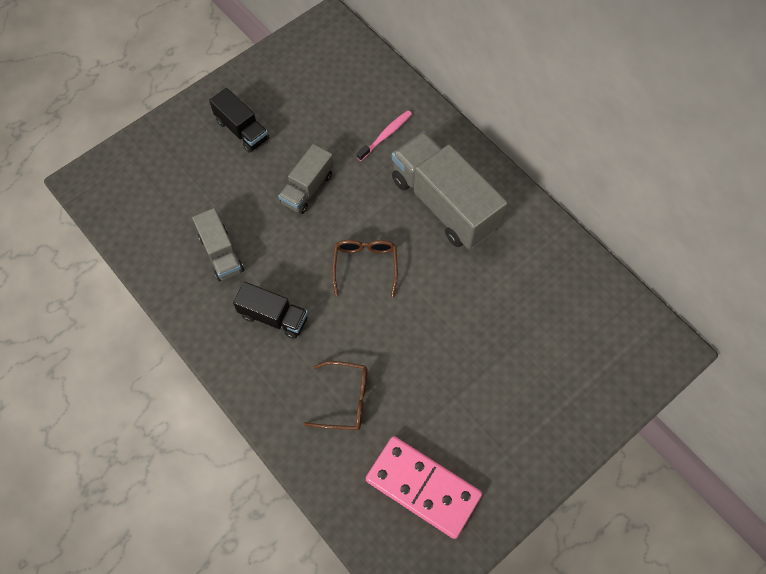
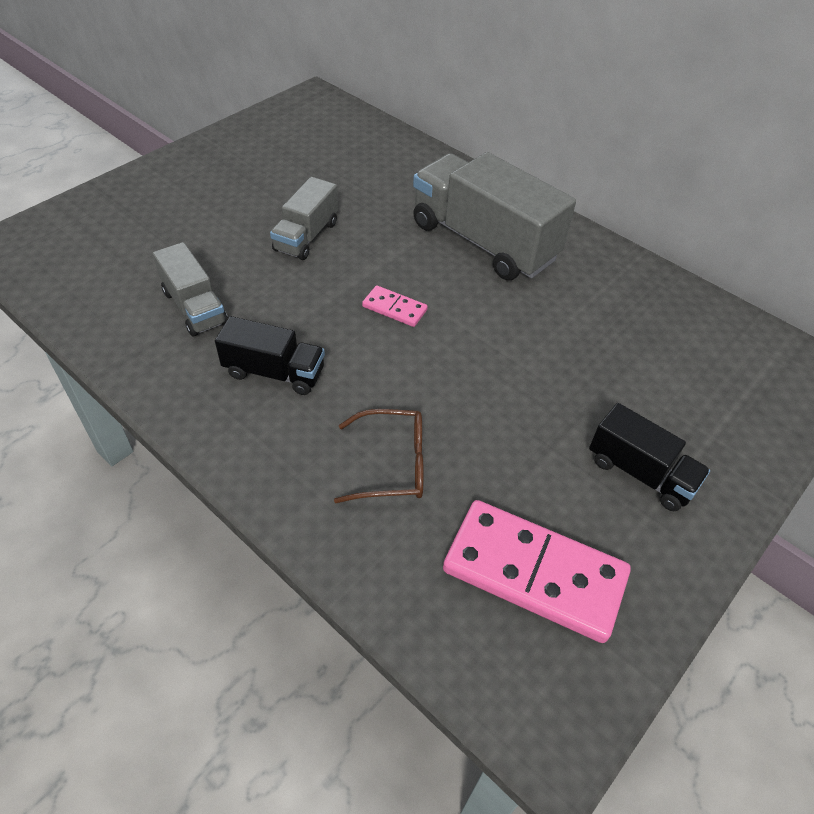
camera: 10 degrees left, 15 degrees down
black truck [209,88,269,153] -> black truck moved to [589,403,710,511]
brown glasses [332,240,398,297] -> pink domino [362,285,428,327]
pink toothbrush [357,110,412,161] -> none

